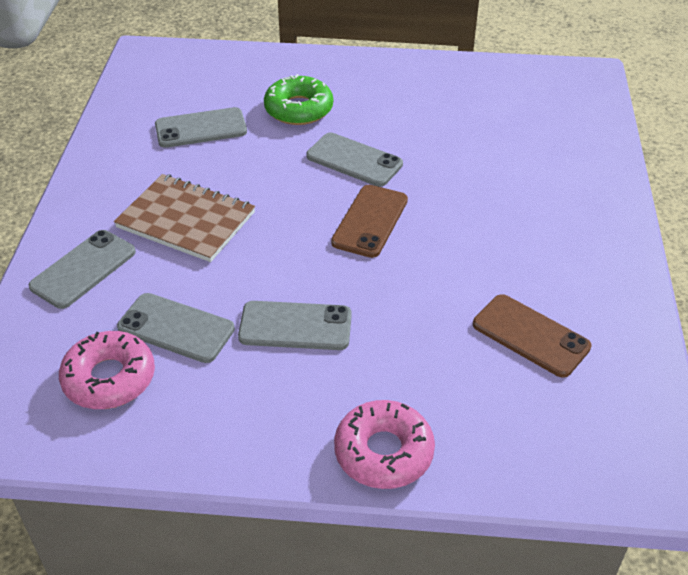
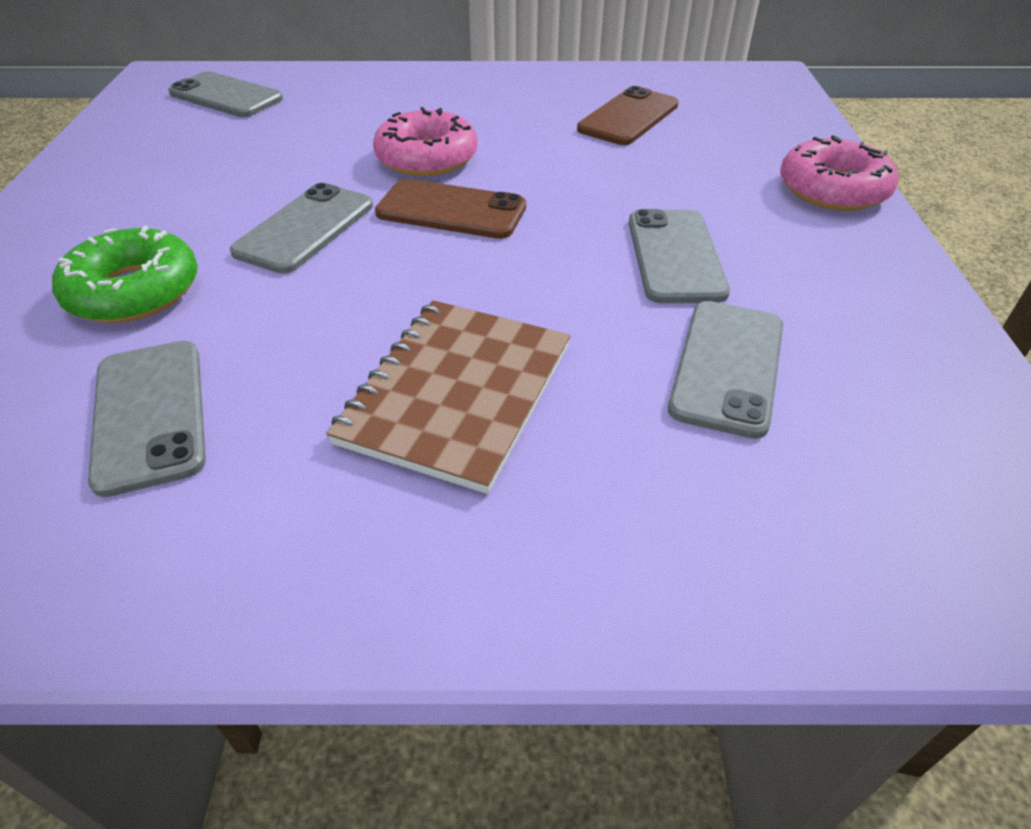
camera: 95 degrees left, 0 degrees up
grey phone [28,230,136,309] -> grey phone moved to [168,71,283,117]
pink donut [59,331,155,409] -> pink donut moved to [373,107,478,176]

